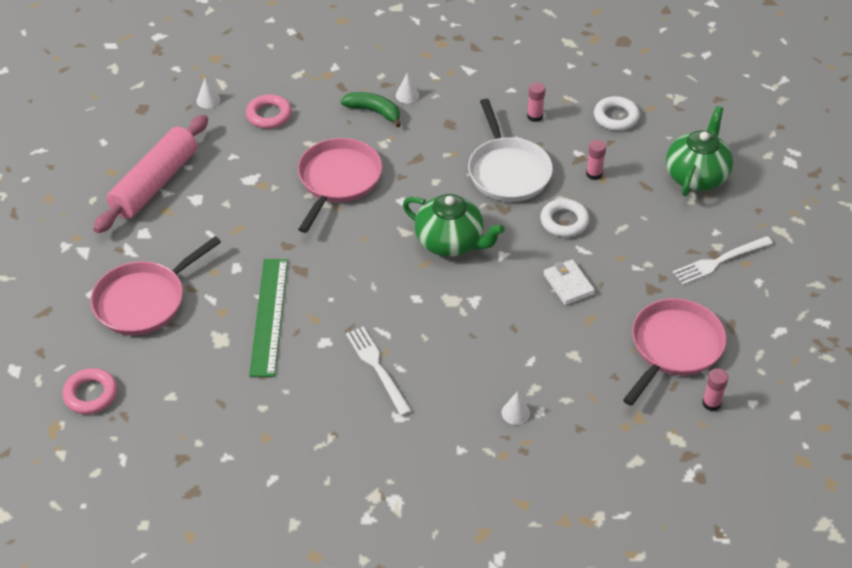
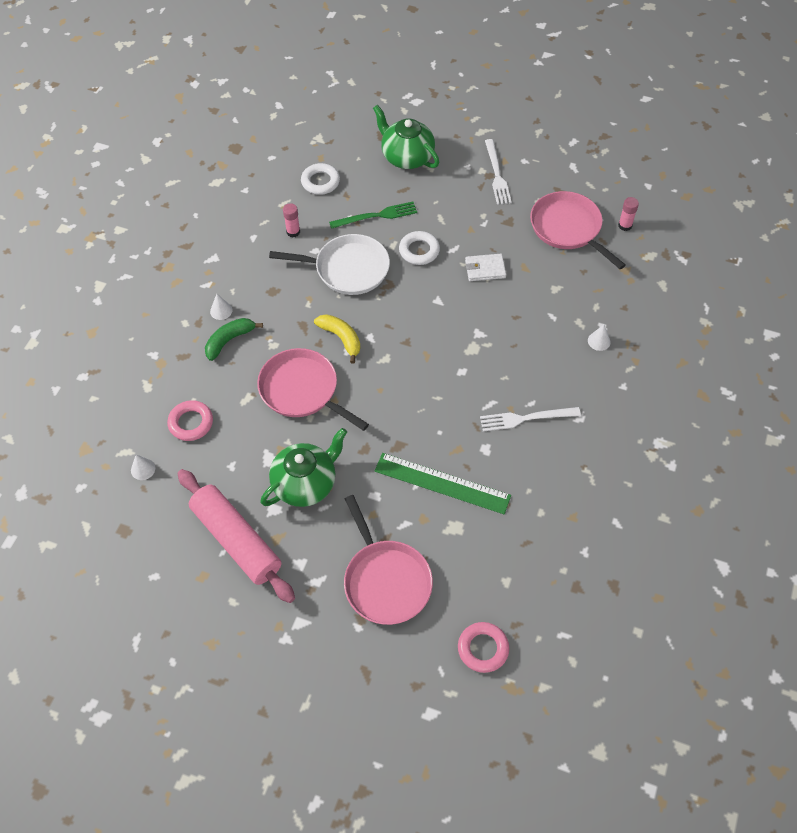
camera: 70 degrees left, 10 degrees up
green teapot [403,194,505,257] -> green teapot moved to [261,428,347,507]
pink glue stick [586,140,606,180] -> green fork [329,201,417,229]
none -> yellow banana [314,314,361,363]

